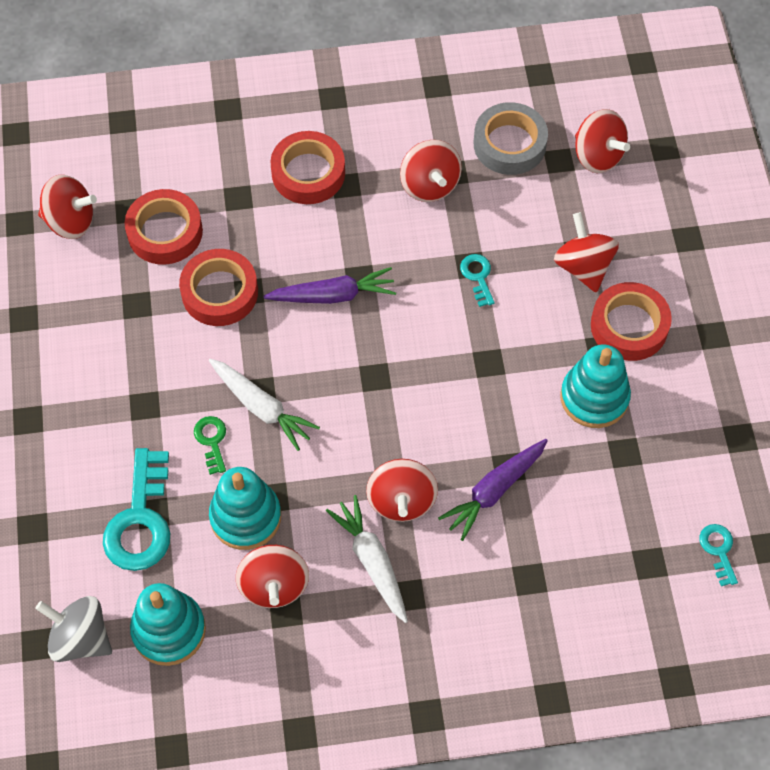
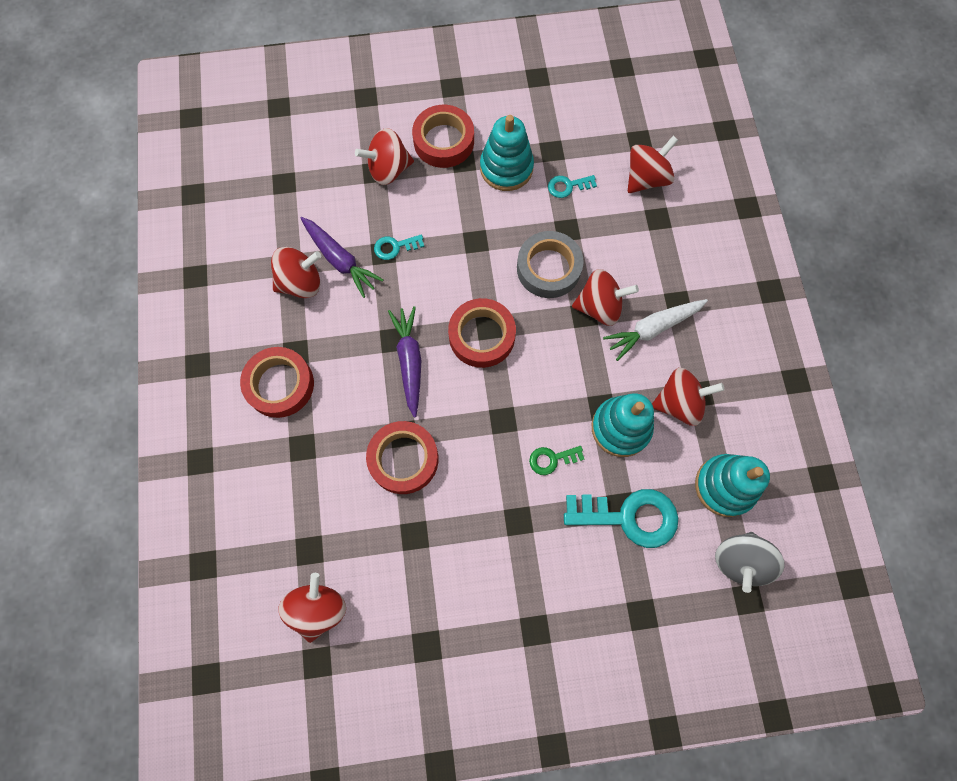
camera: 90 degrees left, 10 degrees up
red tape [125,189,203,265] -> red tape moved to [448,298,516,368]
white carrot [209,359,320,451] -> none
purple carrot [438,439,548,541] -> purple carrot moved to [300,217,383,298]
grey tape [474,102,548,175] -> grey tape moved to [517,231,584,298]
red spinning top [575,109,630,173] -> red spinning top moved to [628,136,678,193]
turquoise key [699,524,738,586] -> turquoise key moved to [548,175,597,198]

